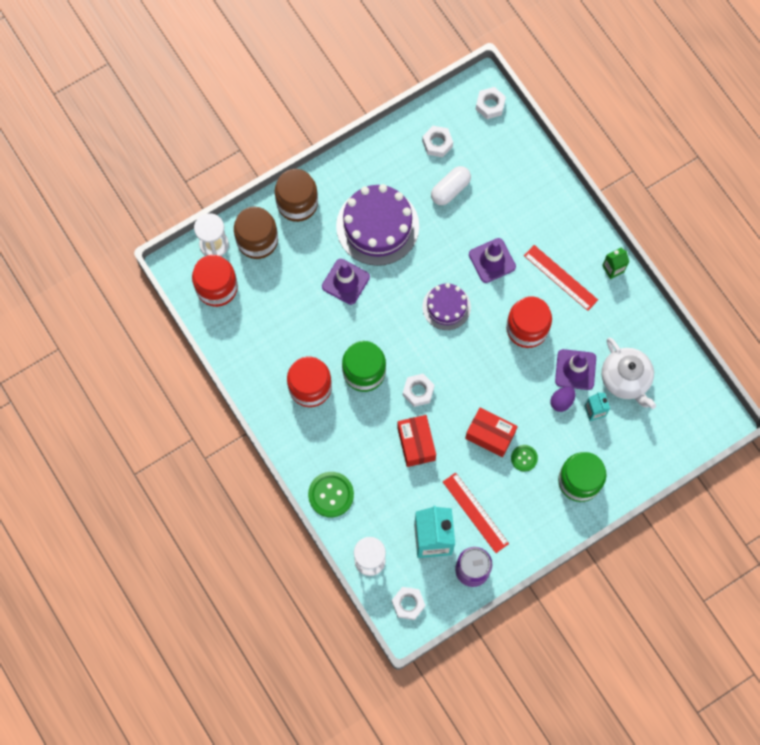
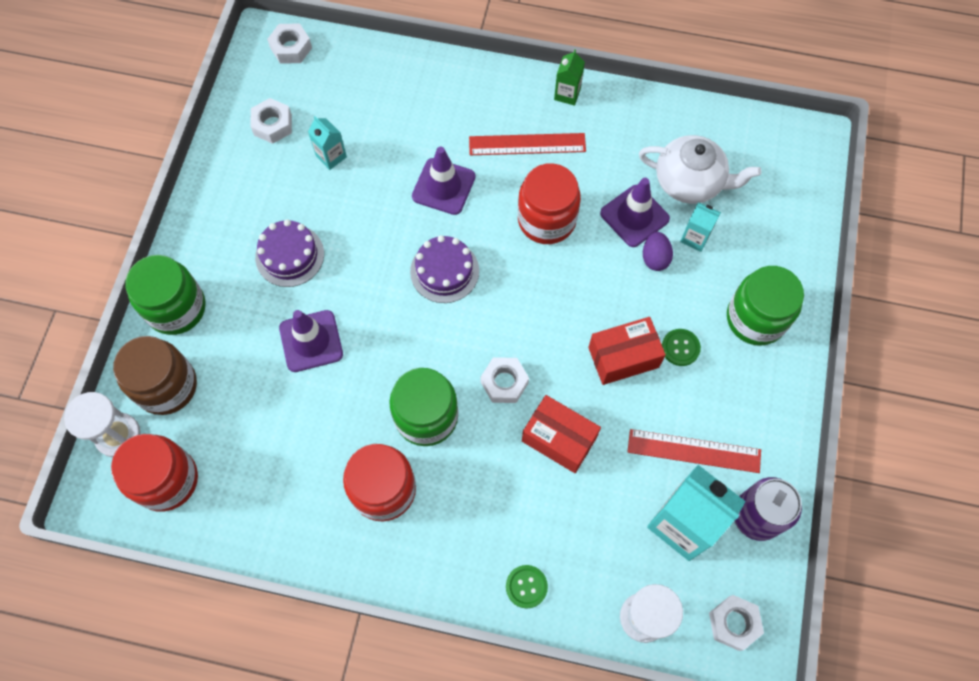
camera: 45 degrees left, 5 degrees down
brown jar [275,169,318,222] -> green jar [125,255,206,335]
green button [308,472,354,517] -> green button [506,565,548,609], size x0.59
purple cake [336,184,419,266] -> purple cake [255,219,324,287], size x0.57
white capsule [431,166,471,205] -> turquoise carton [308,116,347,170]

